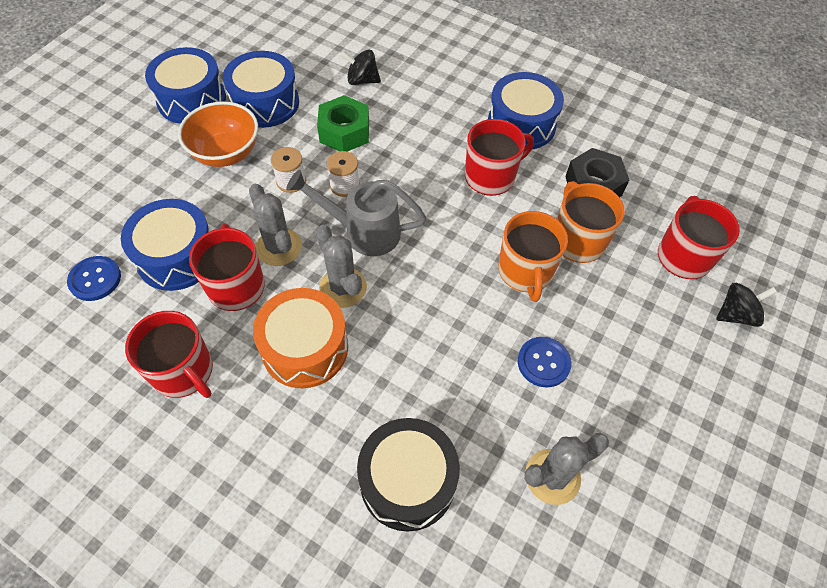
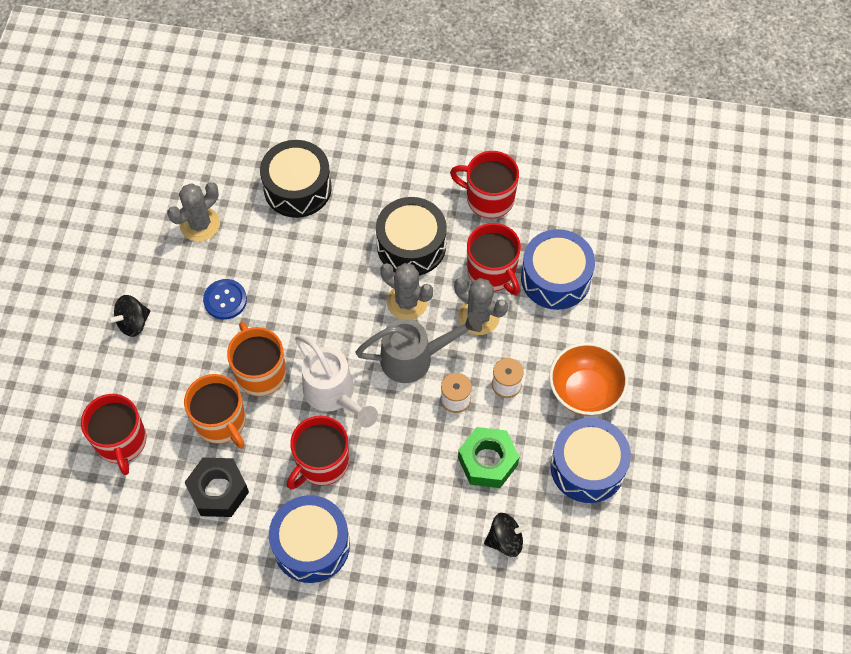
camera: 160 degrees right, 5 degrees up
blue button [67,256,121,301] -> none
blue drum [145,47,226,124] -> none
orange drum [253,288,348,388] -> black drum [376,197,447,276]
black spinning top [716,283,777,327] -> black spinning top moved to [108,295,150,337]
none -> white watering can [295,335,378,427]

